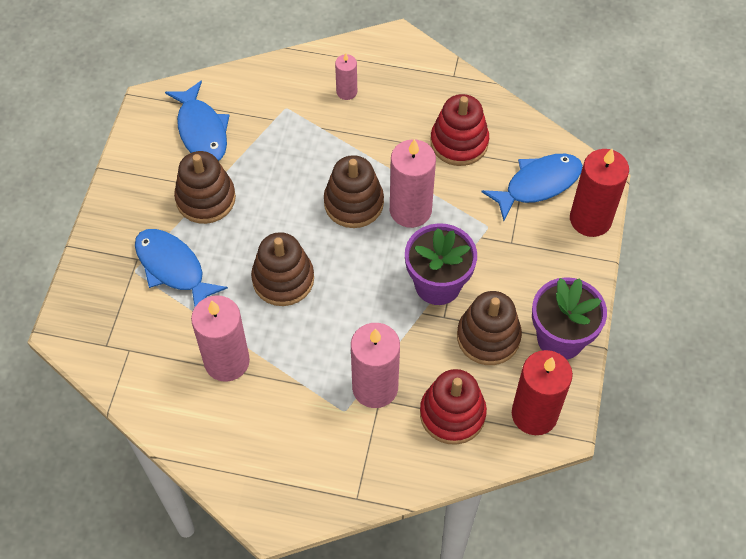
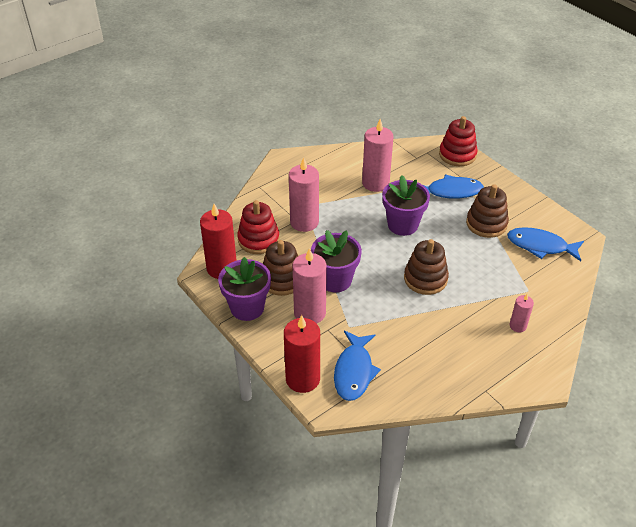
camera: 130 degrees right, 15 degrees down
brown stacking toy [251,232,314,306] -> purple flower pot [382,175,430,236]
pink candle [390,139,436,228] -> pink candle moved to [293,248,327,324]
red stacking toy [431,94,489,166] -> red stacking toy moved to [439,116,478,166]

